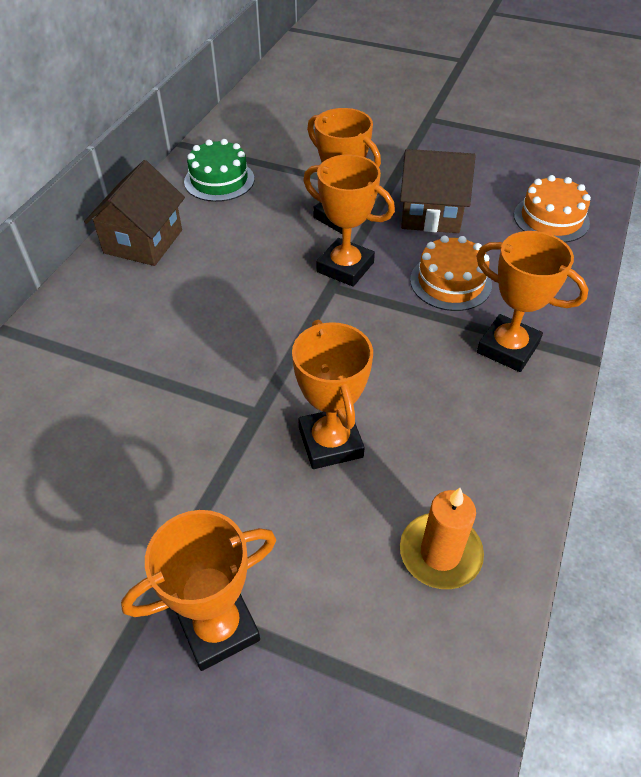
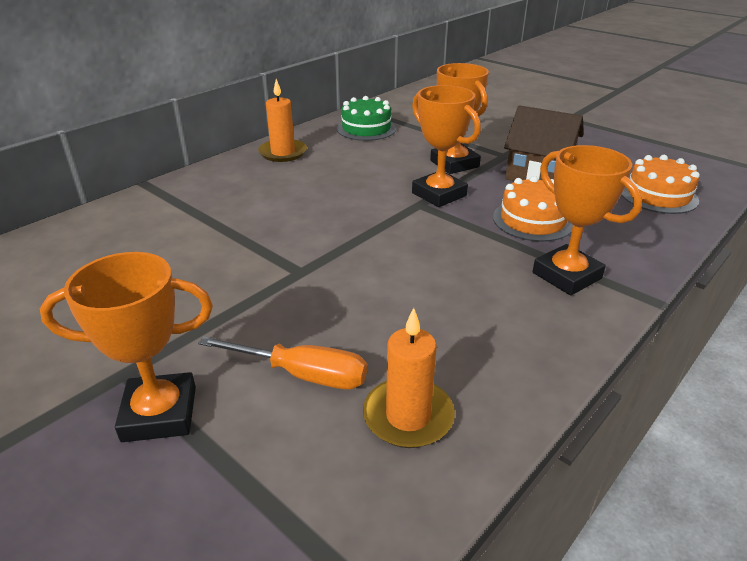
camera: 20 degrees right, 15 degrees down
brown house [84,160,185,266] -> orange candle [258,79,307,162]
orange trophy [292,320,373,469] -> none
none -> orange screwdriver [198,336,367,389]

